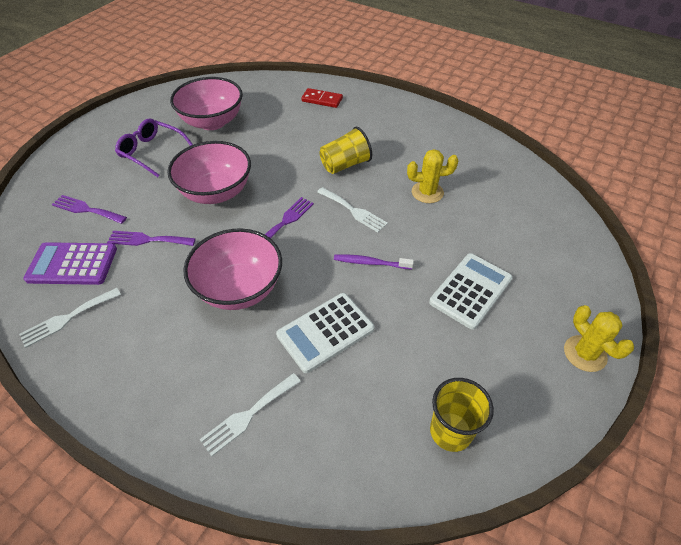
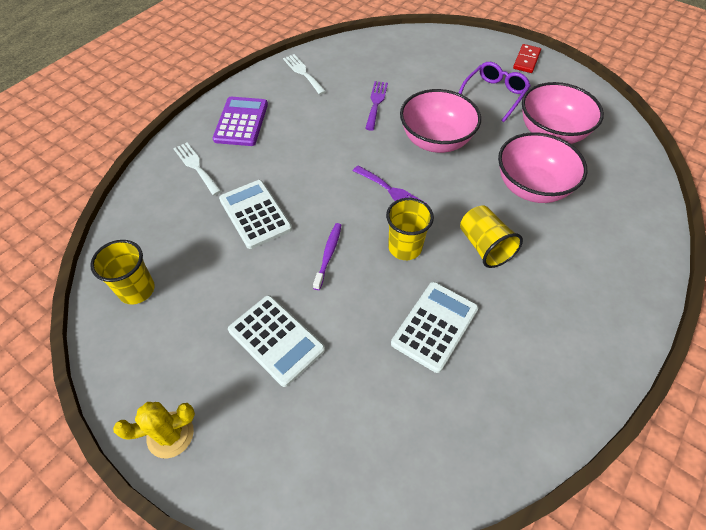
camera: 95 degrees right, 5 degrees up
purple calculator [23,242,117,285] -> purple calculator moved to [213,97,268,146]
purple fork [52,195,127,224] -> none
pink bowl [183,228,282,310] -> pink bowl moved to [498,132,587,203]
red domino [301,88,343,108] -> red domino moved to [513,44,541,73]
white fork [317,187,388,233] -> yellow cup [386,198,434,260]
yellow cactus [407,149,458,203] -> white calculator [391,282,478,373]

